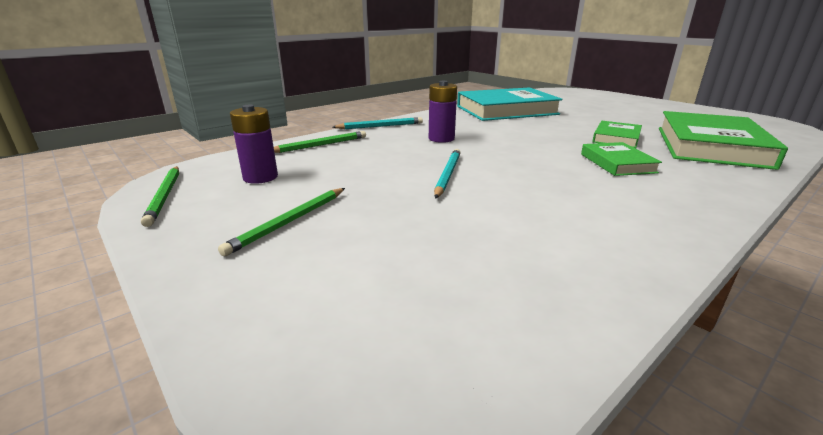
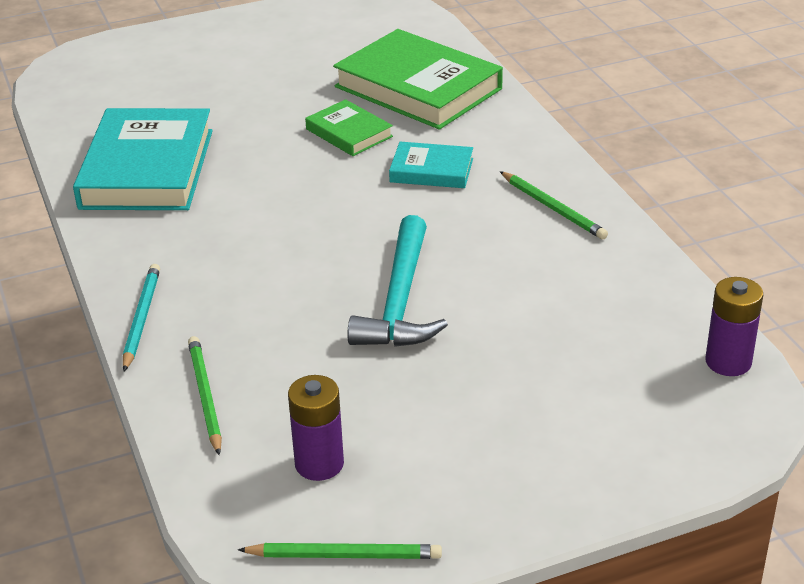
camera: 70 degrees left, 10 degrees up
green pencil [218,188,345,256] -> green pencil moved to [500,171,608,240]
purple battery [429,81,457,143] -> purple battery moved to [705,277,763,376]
turquoise pencil [434,149,461,199] -> turquoise hammer [347,215,448,347]
green book [581,142,662,176] -> turquoise book [389,142,473,188]

